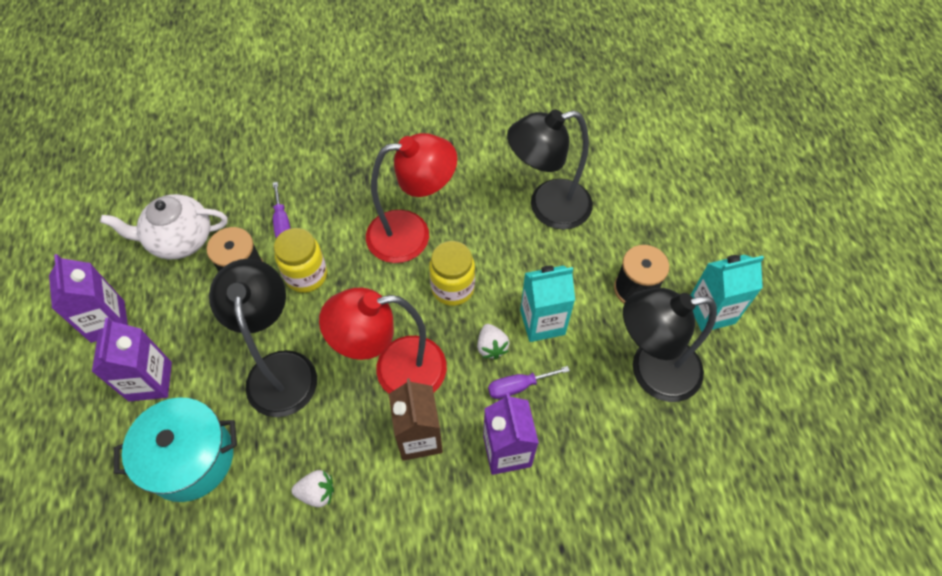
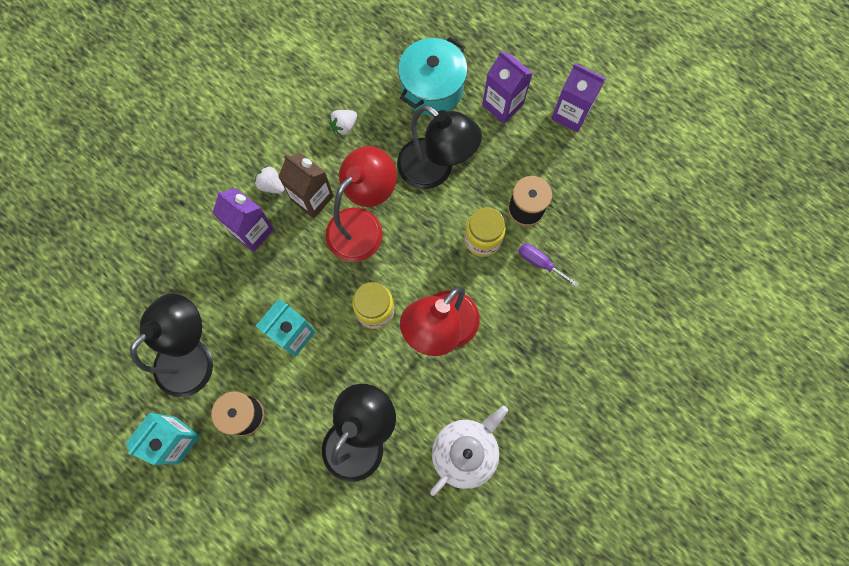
camera: 140 degrees right, 15 degrees up
white teapot [100,194,228,259] -> white teapot moved to [430,406,508,496]
white strawberry [477,324,509,359] -> white strawberry moved to [254,166,284,194]
purple screwdriver [488,366,570,399] -> none

